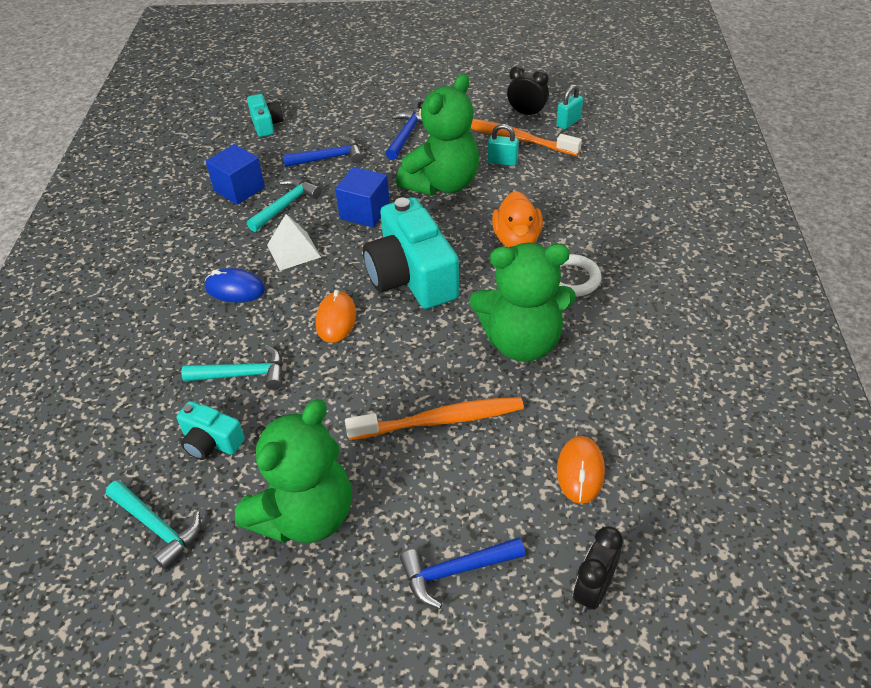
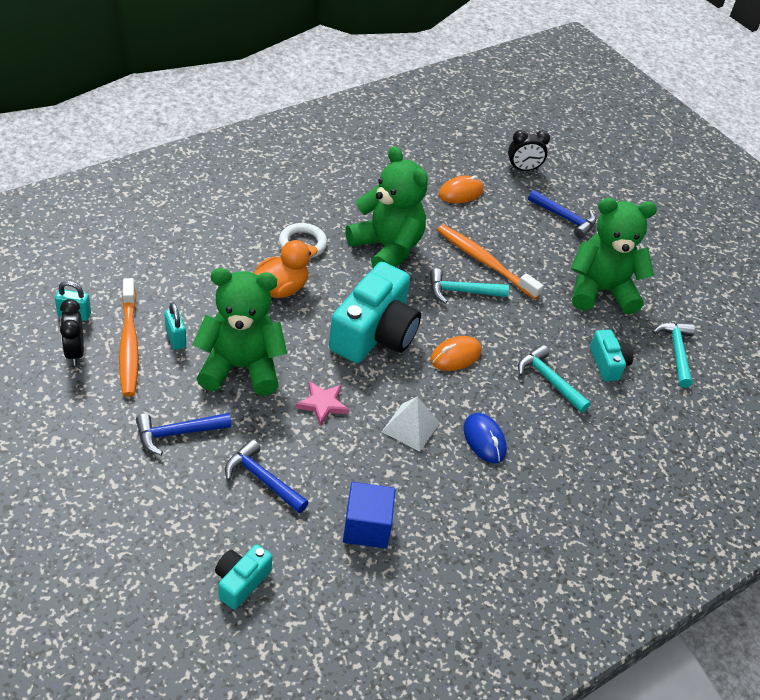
camera: 135 degrees left, 0 degrees up
turquoise hammer [247,178,322,232] -> turquoise hammer moved to [430,268,509,304]
blue cube [335,167,390,227] -> pink star [296,381,349,426]

